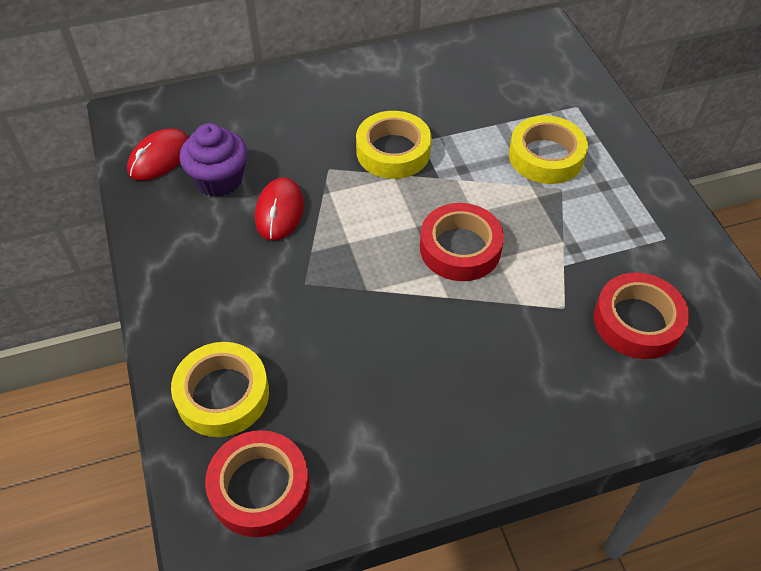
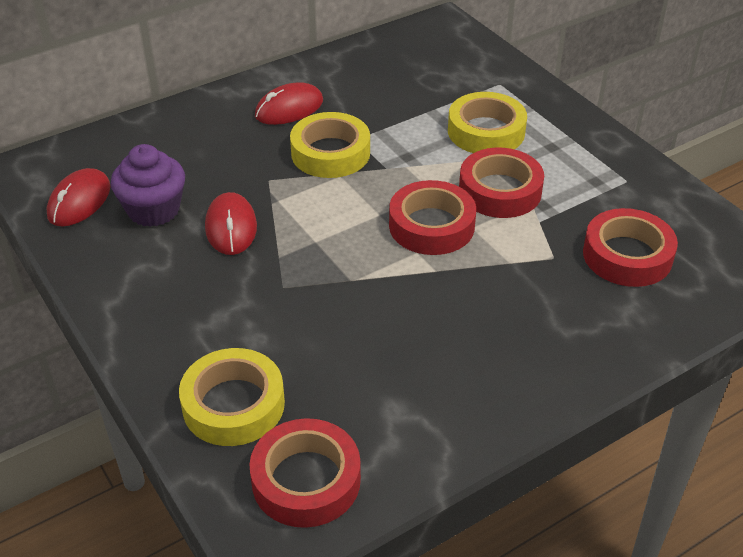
camera: 15 degrees left, 10 degrees down
none -> red mouse [255,82,323,125]
none -> red tape [459,148,544,218]

